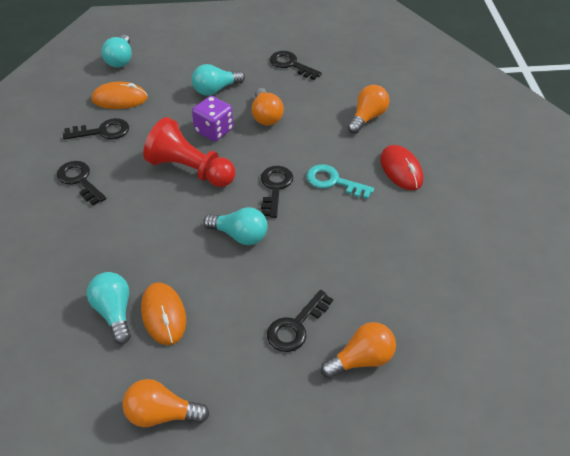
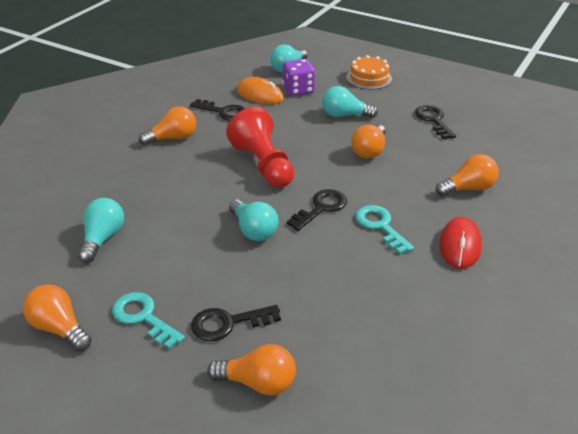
camera: 35 degrees right, 10 degrees down
black key [57,161,106,206] -> orange light bulb [139,106,196,146]
orange mouse [141,282,186,345] -> none
purple dice [192,96,234,142] -> purple dice moved to [283,59,315,96]
none -> turquoise key [112,292,185,349]
none -> orange cake [346,55,392,90]

